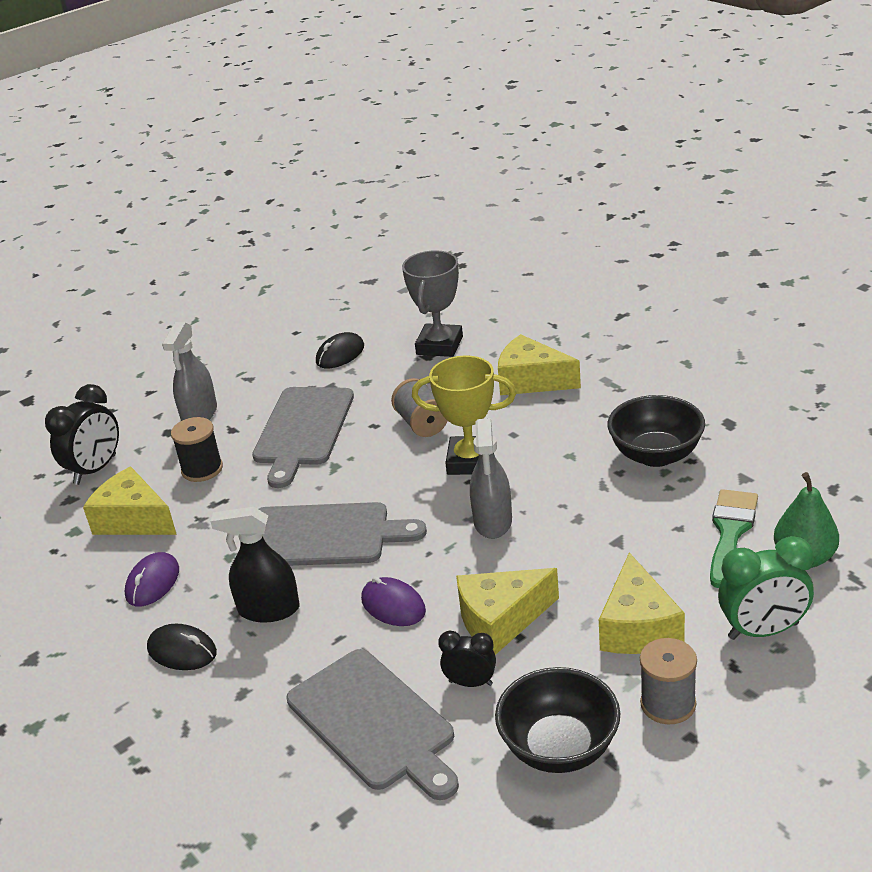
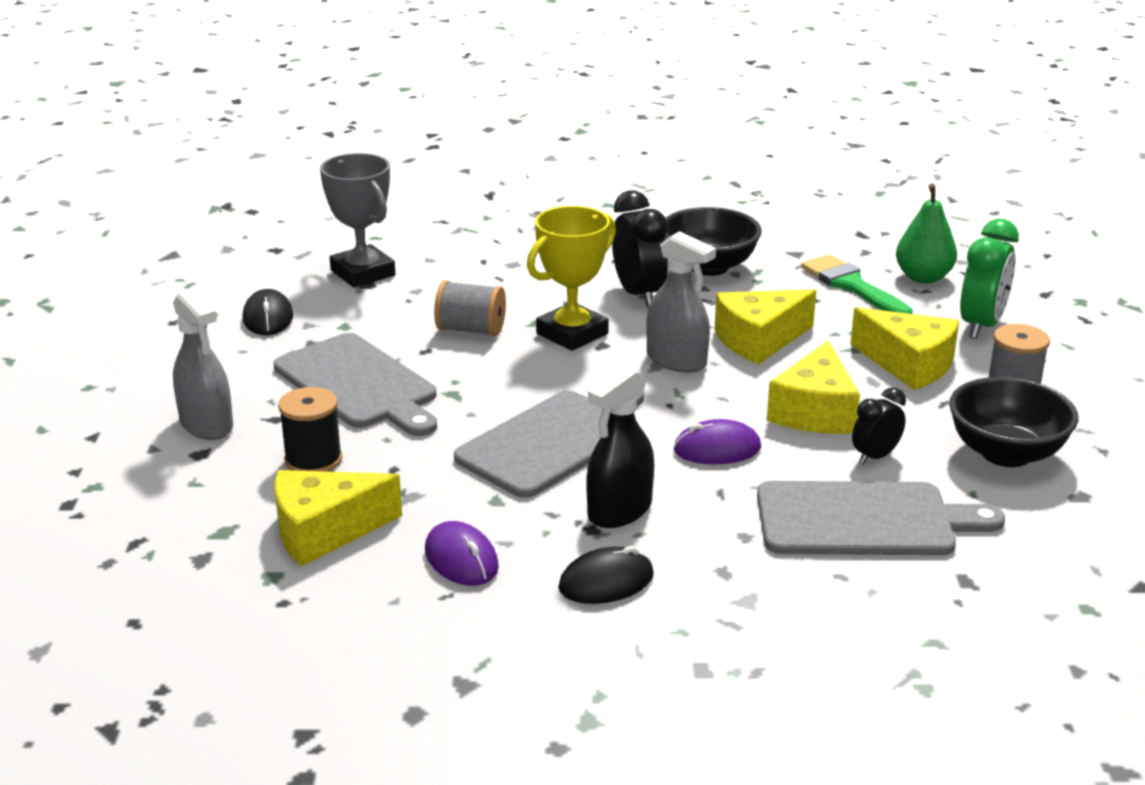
camera: 55 degrees left, 5 degrees down
black clock [45,384,119,485] -> black clock moved to [612,190,668,307]
yellow cheese [498,334,581,395] -> yellow cheese moved to [715,289,816,364]

